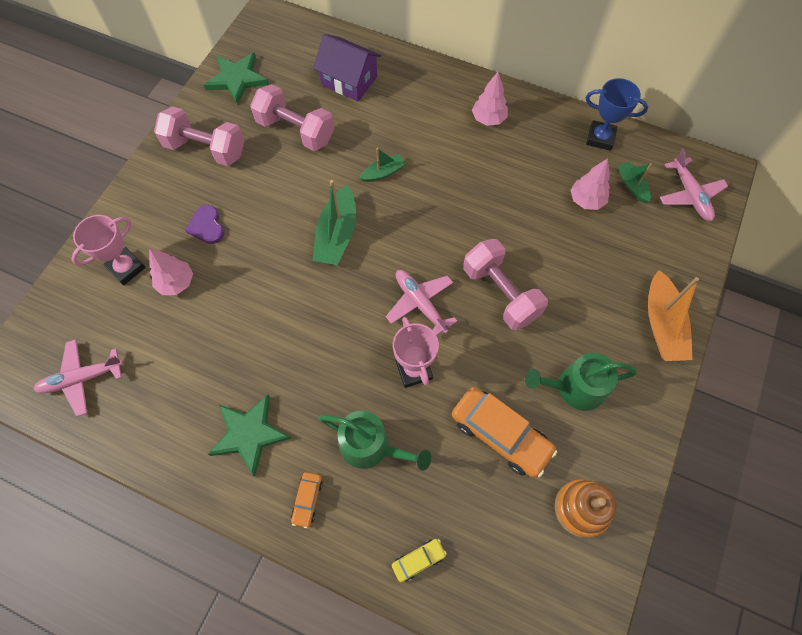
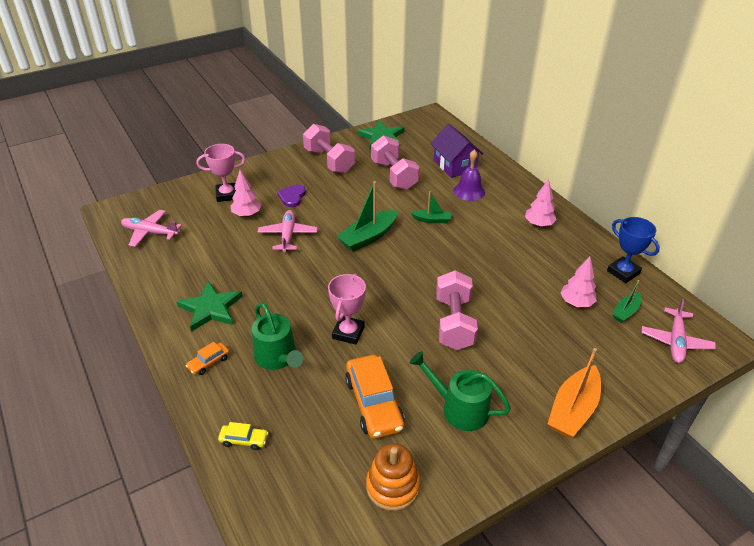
camera: 35 degrees right, 25 degrees down
pink plane [386,270,457,336] -> pink plane moved to [258,210,317,252]
green boat [618,161,652,203] -> green boat turned 150 degrees counterclockwise [612,280,641,323]
none -> purple bell [454,150,485,201]

